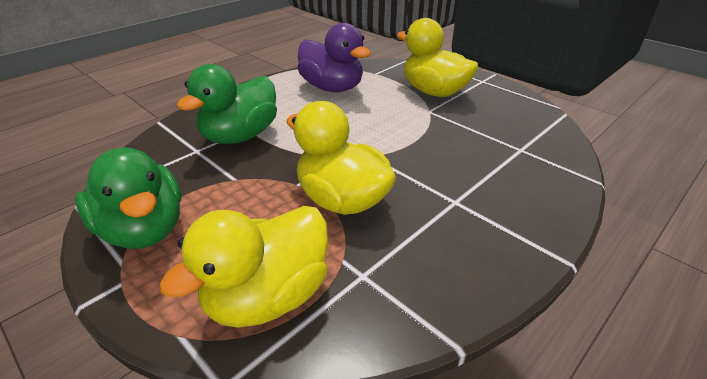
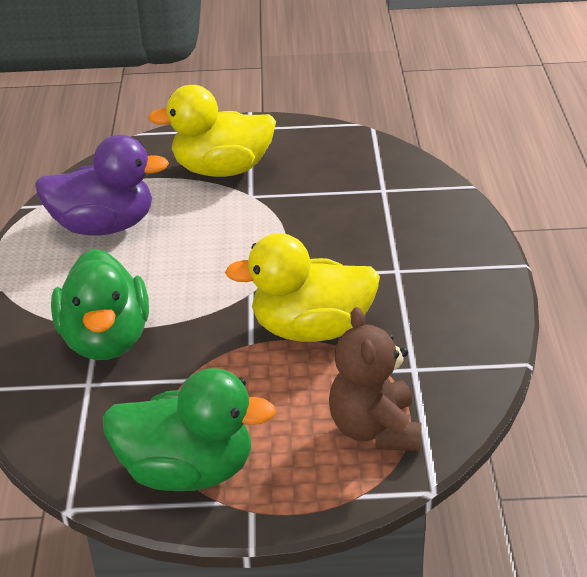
camera: 45 degrees left, 0 degrees up
yellow duck [159,206,328,328] -> brown teddy bear [329,307,421,451]

